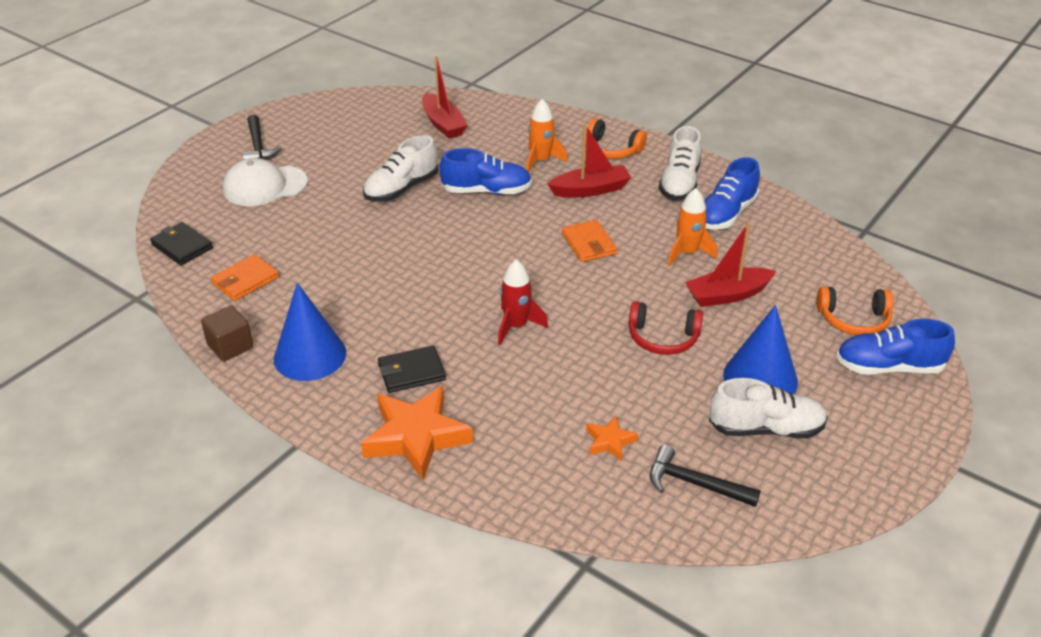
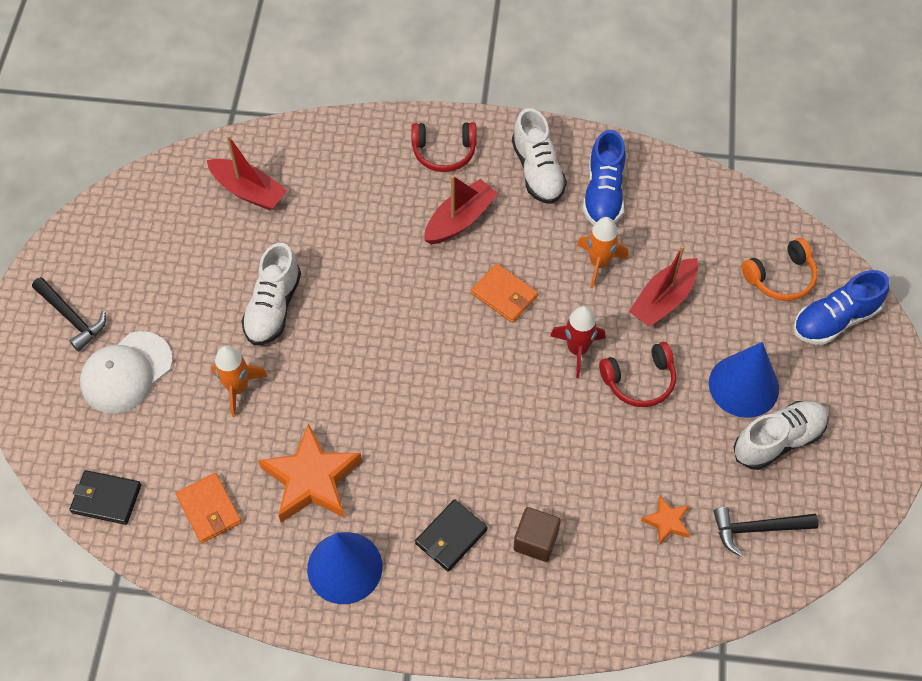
camera: 30 degrees left, 20 degrees up
brown cube [201,306,253,361] -> brown cube moved to [513,507,561,562]
orange wallet [211,254,279,301] -> orange wallet turned 45 degrees counterclockwise [176,473,242,543]
orange star [361,386,473,480] -> orange star moved to [258,423,362,523]
blue shoe [439,148,532,195] -> none
red rocket [498,259,548,345] -> red rocket moved to [550,306,605,378]
orange rocket [527,99,568,172] -> orange rocket moved to [211,346,268,417]
orange headphones [586,118,647,159] -> red headphones [411,122,477,172]

